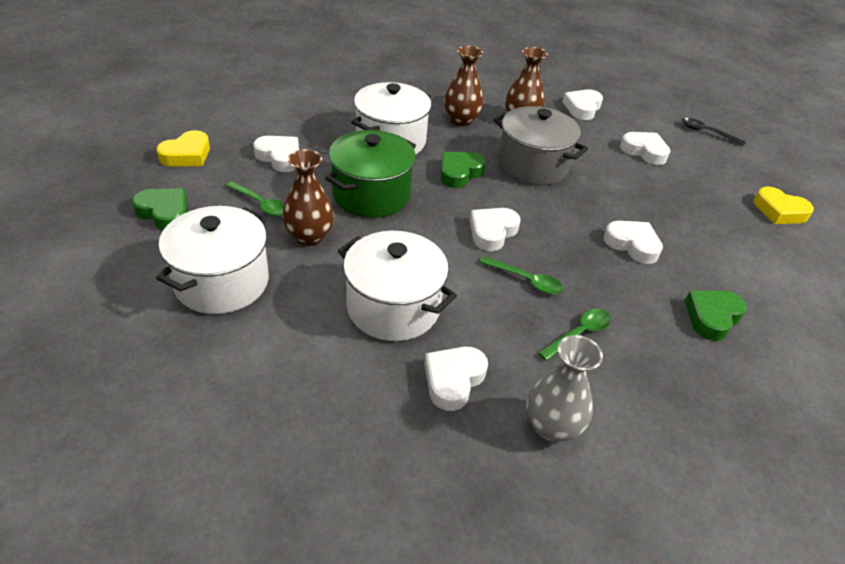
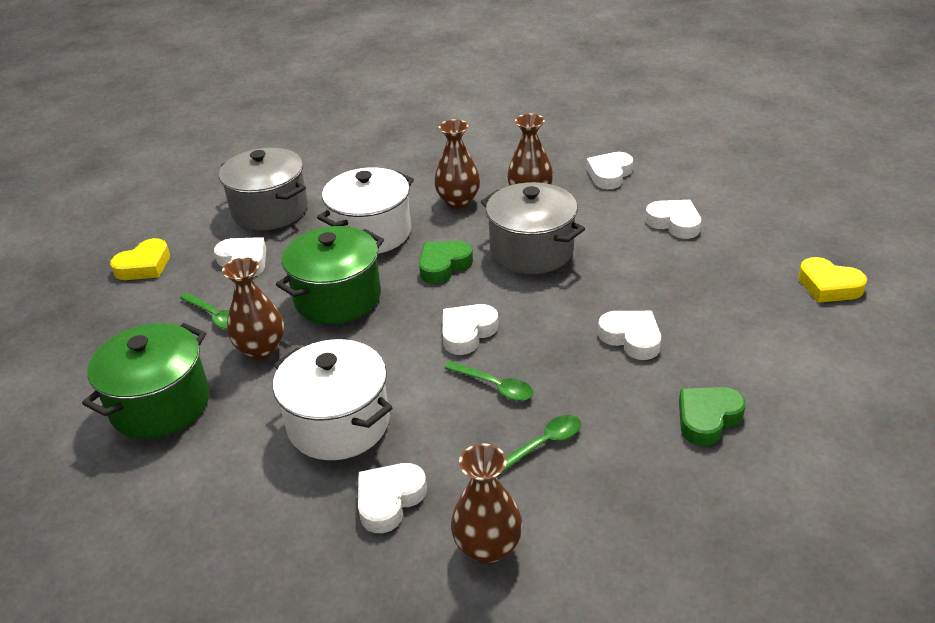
camera: 10 degrees right, 5 degrees down
green heart [132,188,187,230] -> none
white pot [156,206,269,314] -> green pot [82,323,210,439]
grey vase [526,335,603,442] -> brown vase [451,443,523,565]
black spoon [682,118,746,146] -> none
none -> grey pot [219,148,308,231]

